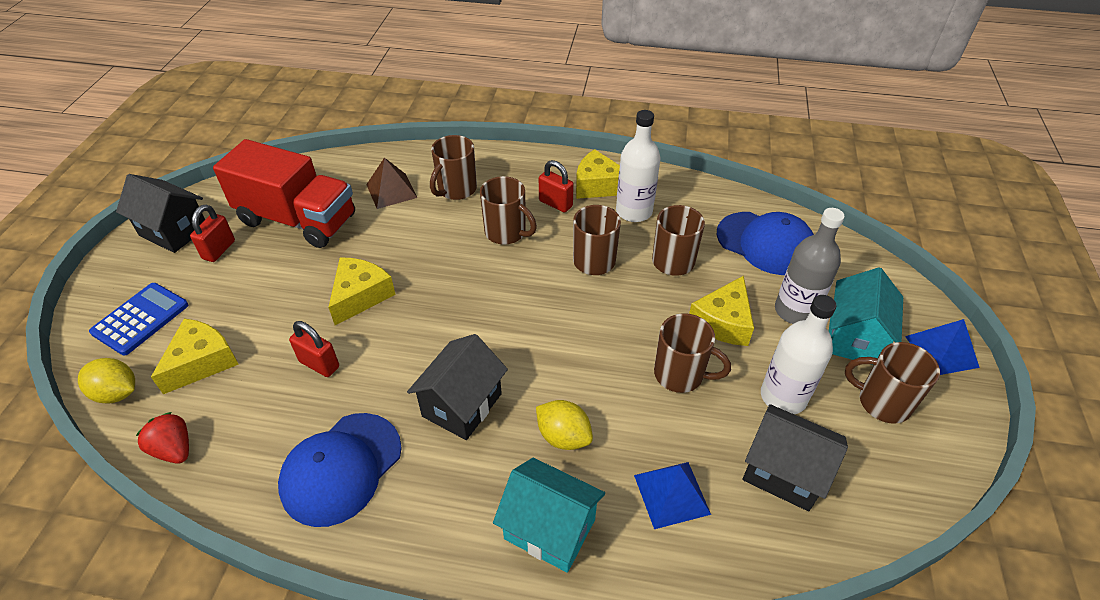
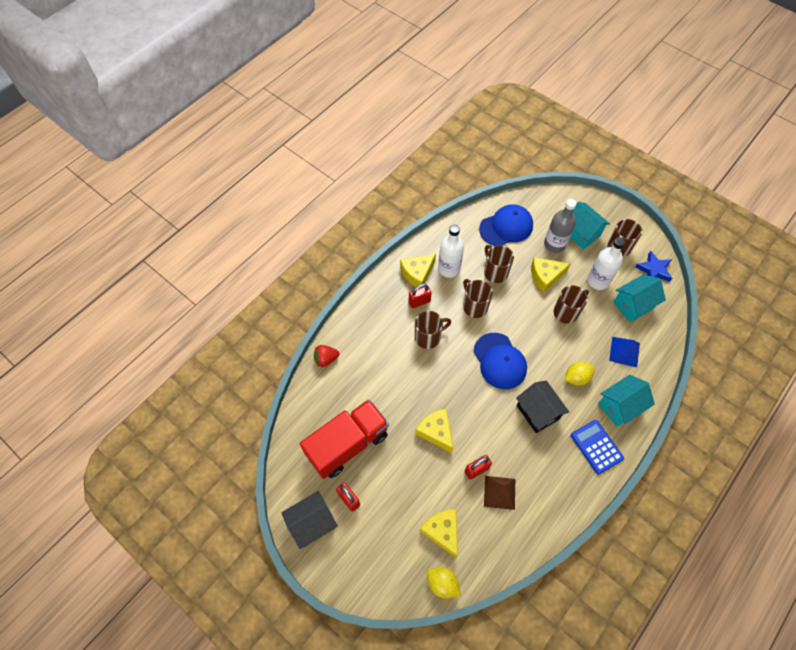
camera: 60 degrees left, 15 degrees up
yellow lemon [78,358,135,403] -> yellow lemon turned 75 degrees clockwise [427,567,461,598]
blue calculator [89,283,188,356] -> blue calculator moved to [571,420,624,474]
red strawberry [136,412,189,463] -> red strawberry moved to [314,345,339,367]
blue cap [278,413,402,527] -> blue cap moved to [473,333,527,389]
brown pyramid [366,157,417,209] -> brown pyramid moved to [484,476,515,510]
brown mug [430,135,477,200] -> none
yellow cheese [689,276,754,346] -> yellow cheese turned 105 degrees clockwise [531,257,570,293]
black house [742,404,848,511] -> turquoise house [613,275,666,322]
blue pyramid [905,319,980,375] -> none
none -> blue star [635,251,672,282]

